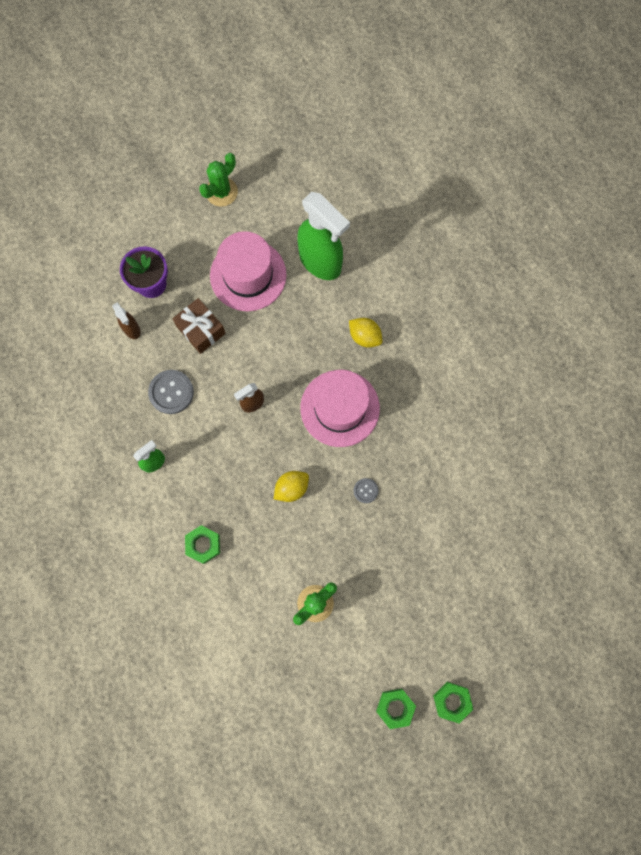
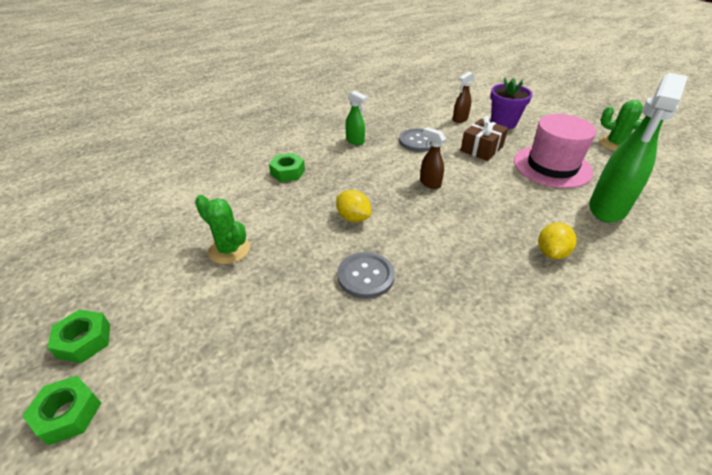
camera: 80 degrees right, 35 degrees down
pink hat [300,370,380,447] -> none
grey button [353,478,379,503] -> grey button [337,252,395,299], size x1.84

